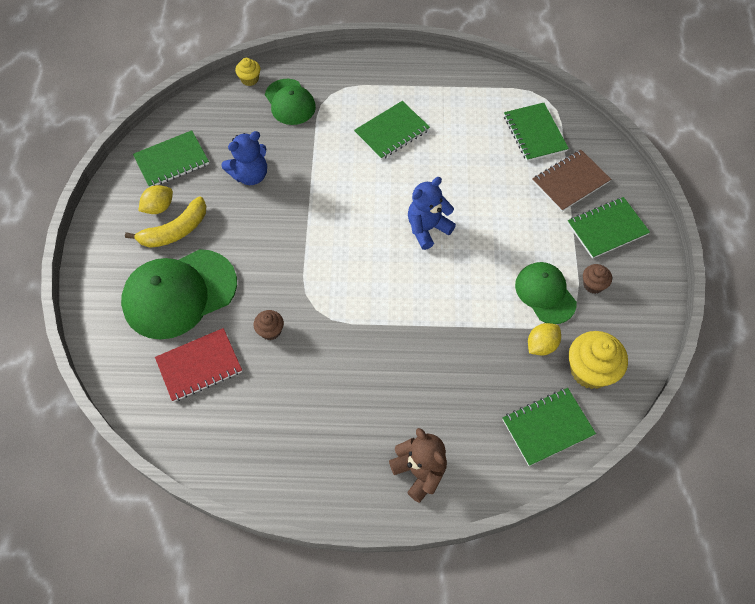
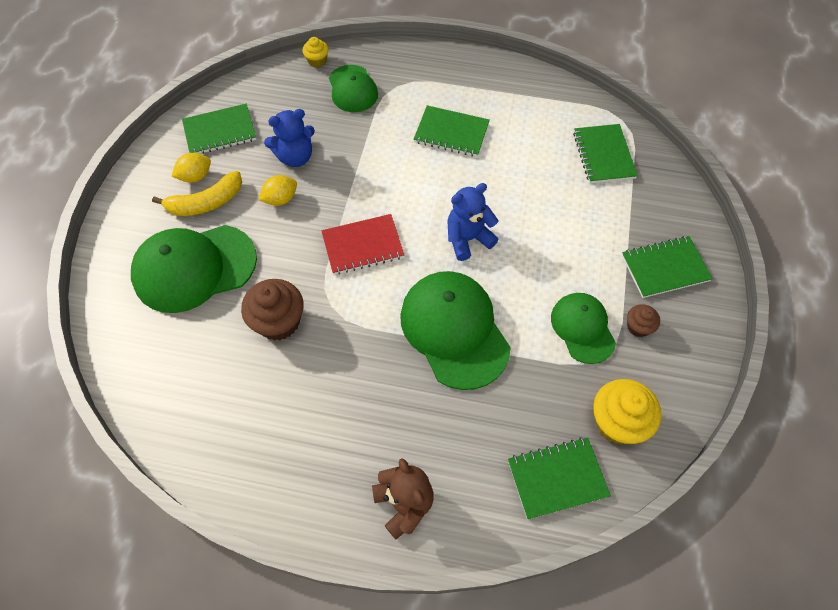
camera: 10 degrees right, 0 degrees up
red notebook [155,328,242,402] -> red notebook moved to [321,214,404,275]
brown cupcake [253,310,284,340] -> brown cupcake [241,279,304,341], size x1.86
green notebook [354,101,430,160] -> green notebook turned 45 degrees clockwise [414,105,490,157]
yellow lemon [528,323,561,355] -> yellow lemon moved to [259,175,297,206]
brown notebook [532,150,611,212] -> none
none -> green cap [400,271,511,390]

